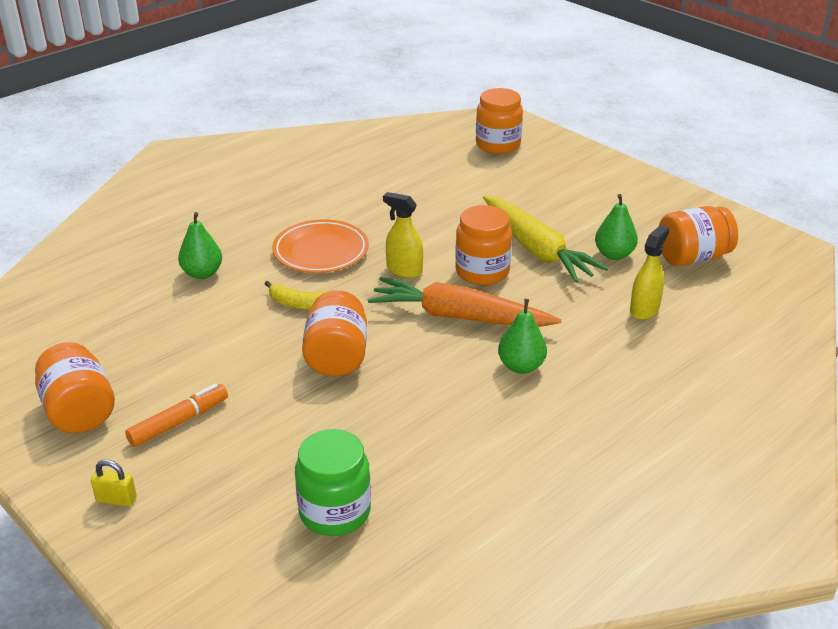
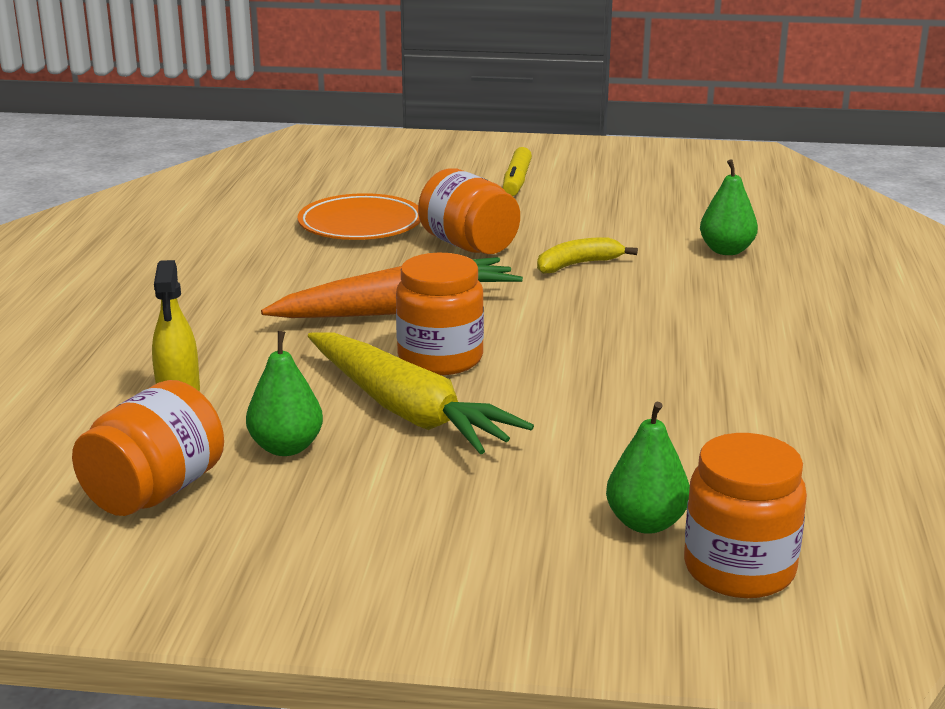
camera: 140 degrees right, 10 degrees down
orange jar [35,342,115,433] -> none
yellow padlock [91,460,137,507] -> none
orange marker [125,384,228,447] -> yellow marker [503,147,532,196]
orange plate [272,219,369,273] -> orange plate moved to [297,193,420,240]
green jar [295,429,371,536] -> none
yellow spray bottle [383,192,423,278] -> none
yellow carrot [483,195,608,283] -> yellow carrot turned 150 degrees counterclockwise [308,332,534,454]
green pear [498,299,547,374] -> green pear moved to [606,402,690,534]

